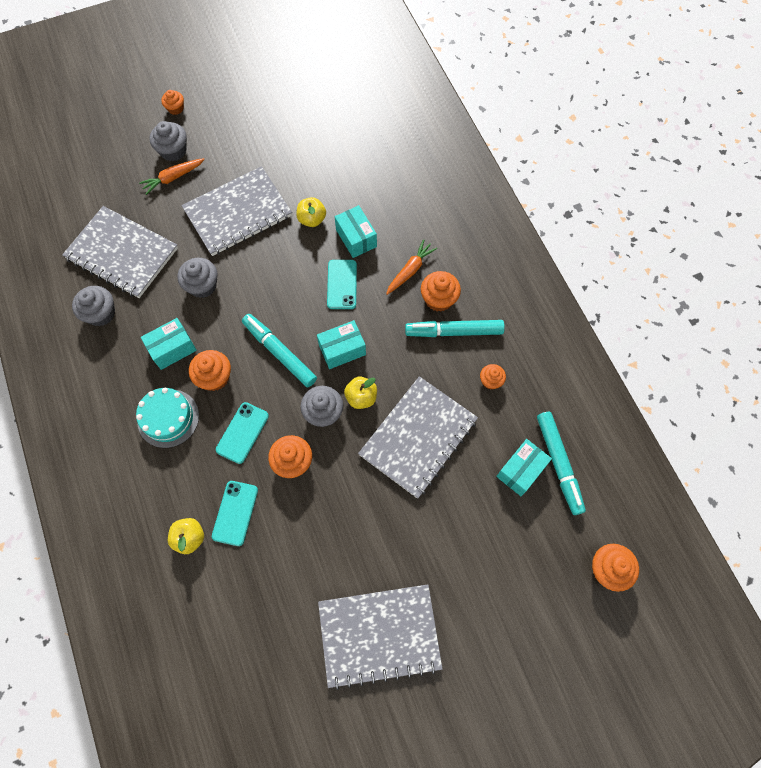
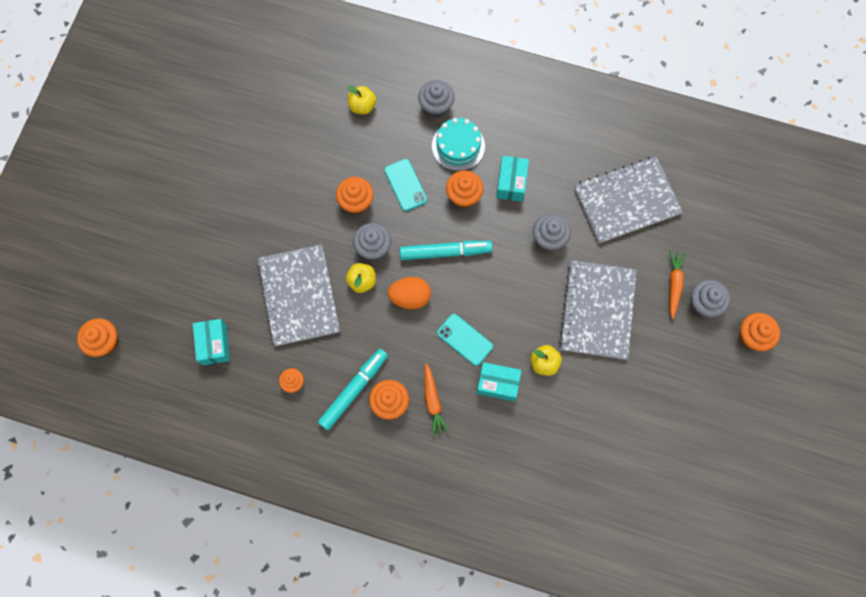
camera: 130 degrees right, 5 degrees up
grey cupcake [72,286,115,326] -> grey cupcake moved to [418,80,455,118]
orange cupcake [161,90,184,115] -> orange cupcake [739,313,780,351], size x1.60
turquoise phone [212,481,258,546] -> none
turquoise box [317,320,366,369] -> orange egg [387,277,431,309]
grey notebook [318,584,443,690] -> none
turquoise marker [537,412,586,515] -> none

